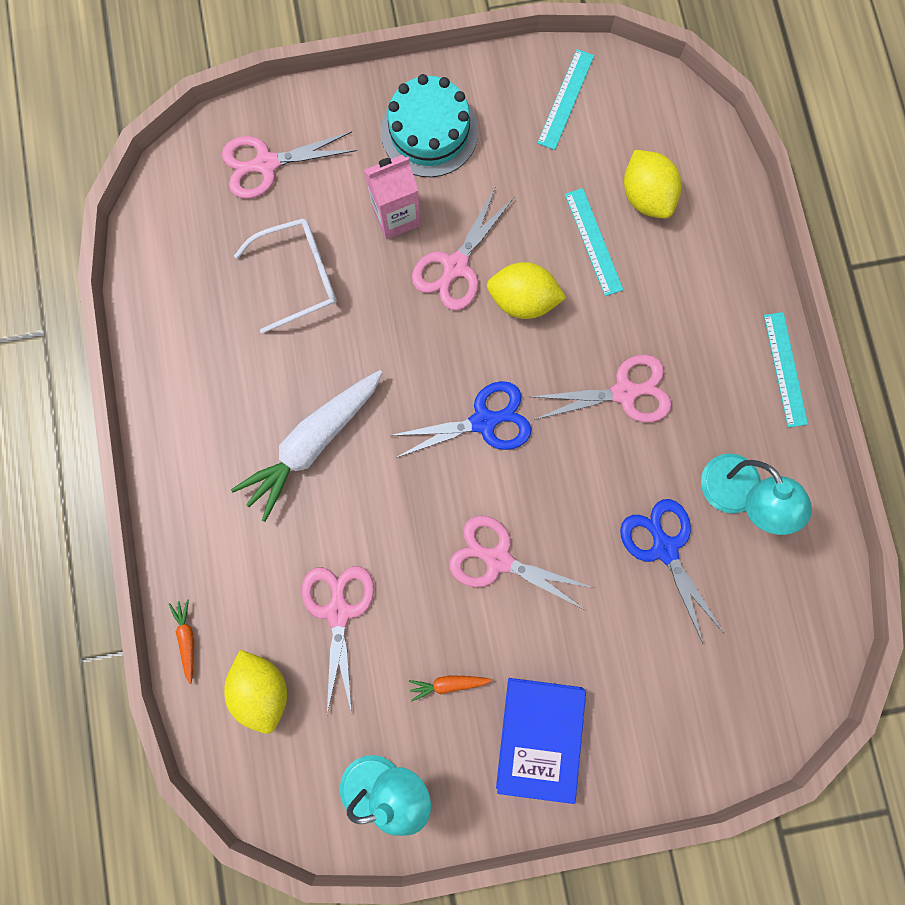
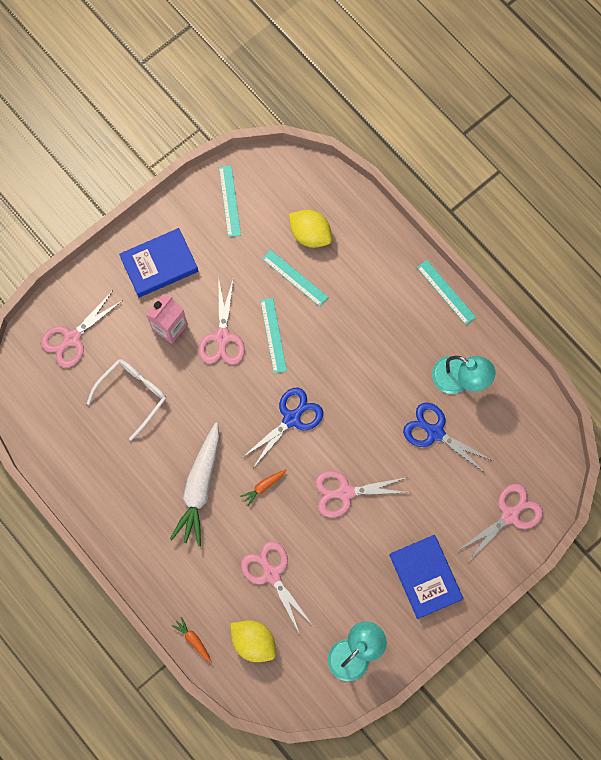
camera: 30 degrees left, 5 degrees down
turquoise cake [381,74,478,177] -> blue book [119,228,198,298]
orange carrot [409,675,492,701] -> orange carrot moved to [240,469,286,506]
yellow lemon [487,262,566,319] -> turquoise ruler [260,298,287,374]
pink scissors [531,355,672,422] -> pink scissors moved to [457,484,543,561]

